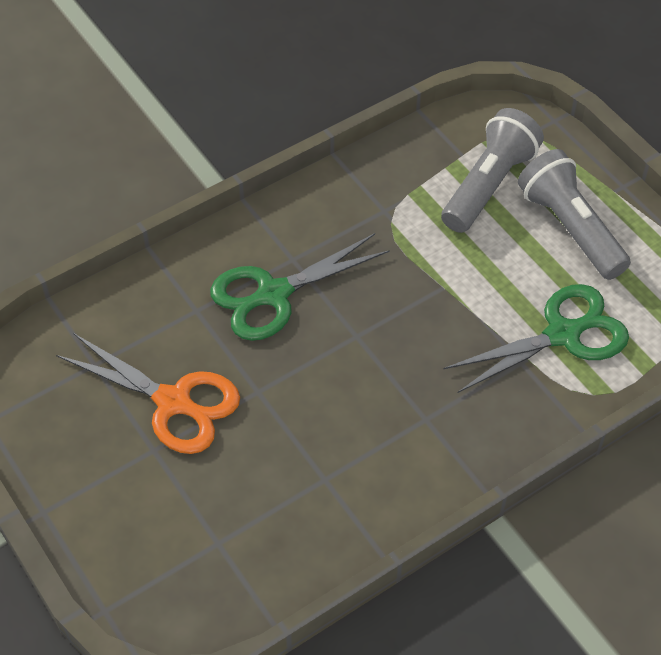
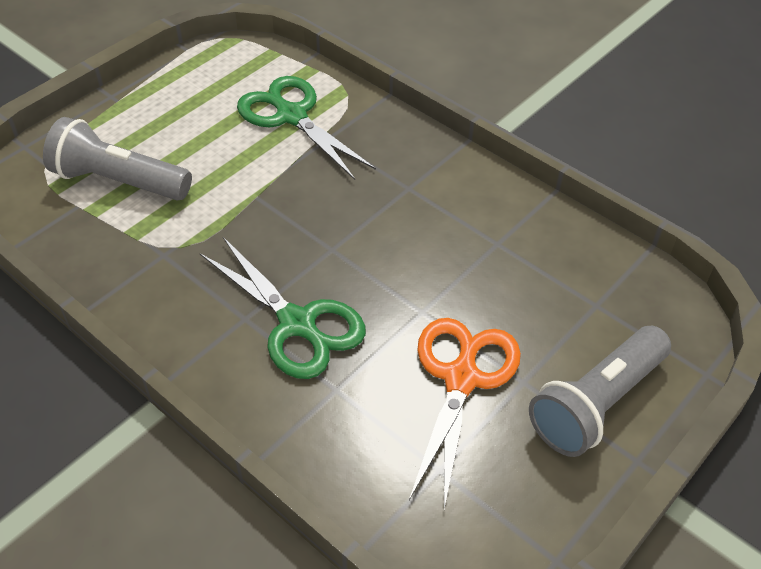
camera: 105 degrees left, 5 degrees down
grey flashlight [518,149,631,280] -> grey flashlight moved to [529,326,671,457]

